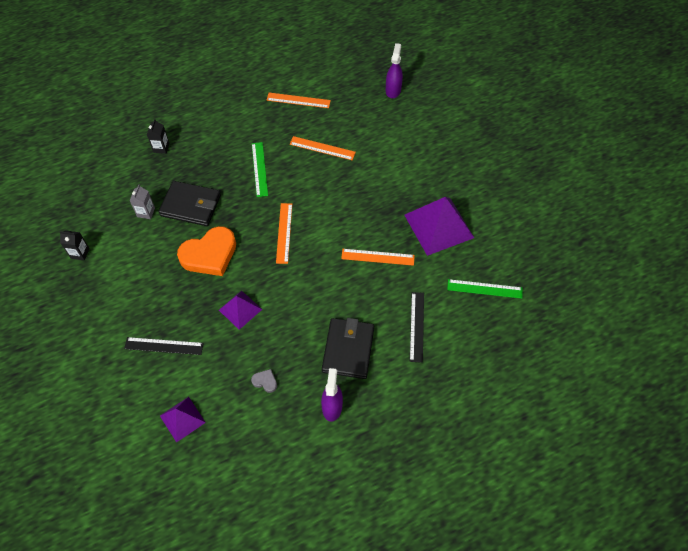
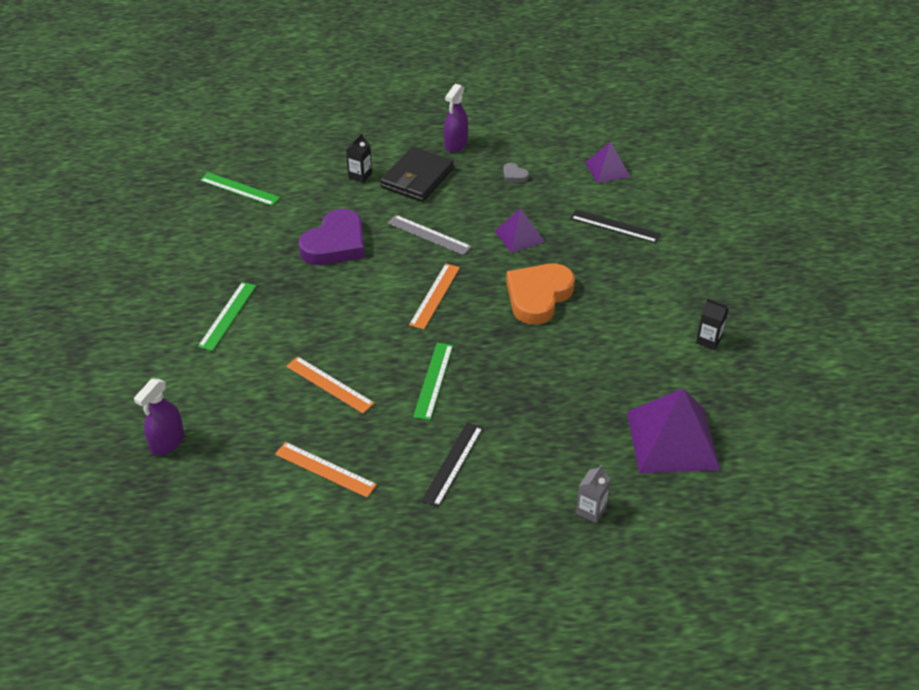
camera: 160 degrees left, 15 degrees down
grey carton [130,185,155,219] -> grey carton moved to [576,465,611,523]
black carton [147,119,169,154] -> black carton moved to [346,133,372,183]
black wallet [159,181,221,226] -> none
orange heart [177,226,236,276] -> orange heart turned 45 degrees counterclockwise [506,264,575,325]
orange ruler [341,249,415,266] -> purple heart [299,209,364,265]
purple pyramid [404,197,474,256] -> purple pyramid moved to [627,389,720,474]
black ruler [410,292,424,363] -> black ruler moved to [421,422,483,507]
none -> green ruler [198,282,256,351]
none -> grey ruler [388,215,472,255]

